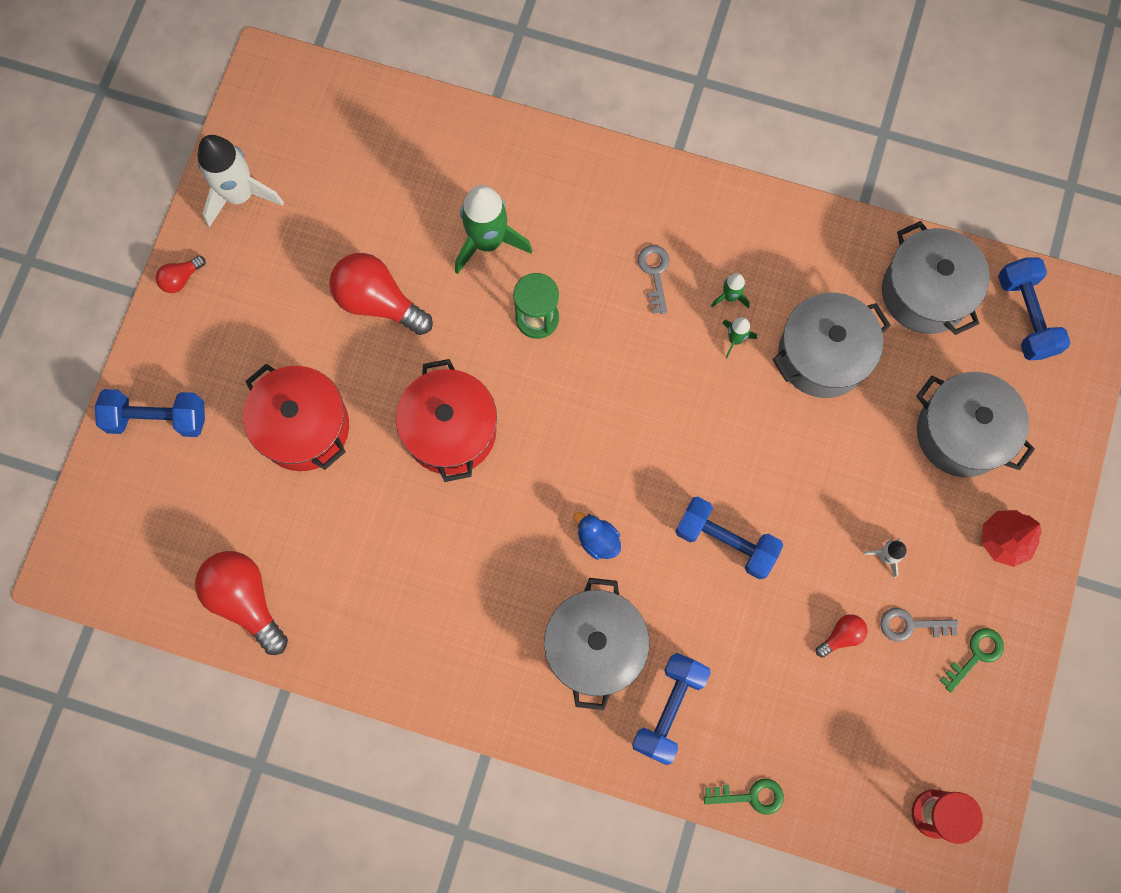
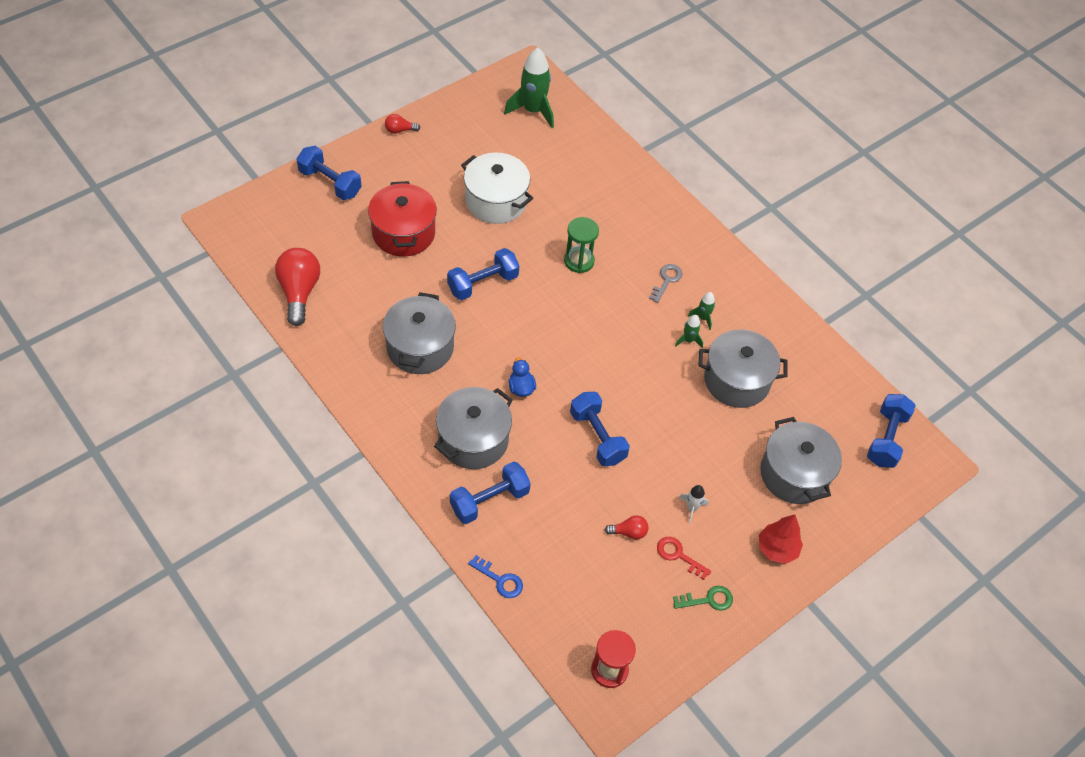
camera: 30 degrees right, 20 degrees down
white rocket [197,135,284,228] -> none
red light bulb [329,253,433,335] -> white pot [461,152,533,224]
red pot [396,359,497,482] -> blue dumbbell [447,248,519,300]
green rocket [455,185,533,274] -> green rocket moved to [504,48,554,128]
green key [704,779,784,815] -> blue key [468,555,523,598]
grey key [880,608,958,642] -> red key [657,537,711,580]
grey pot [882,221,990,335] -> grey pot moved to [383,292,456,374]

